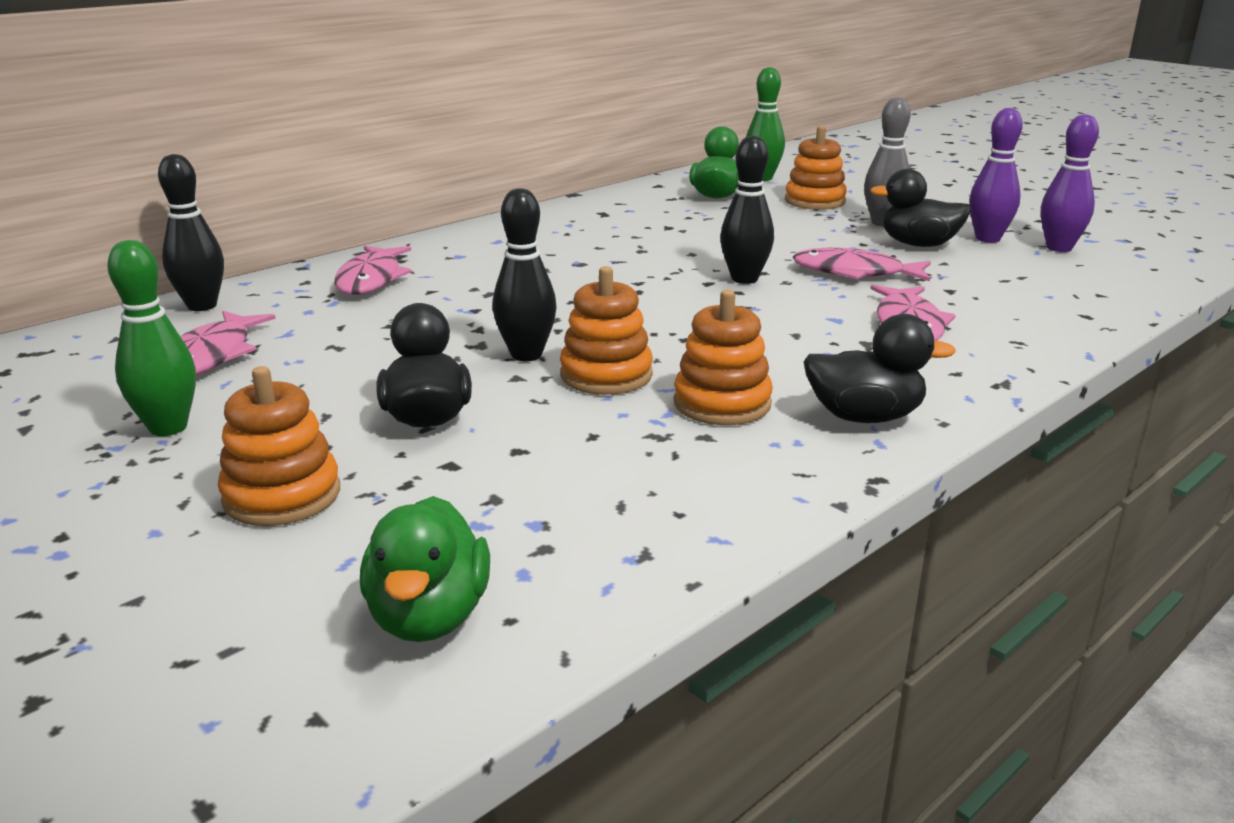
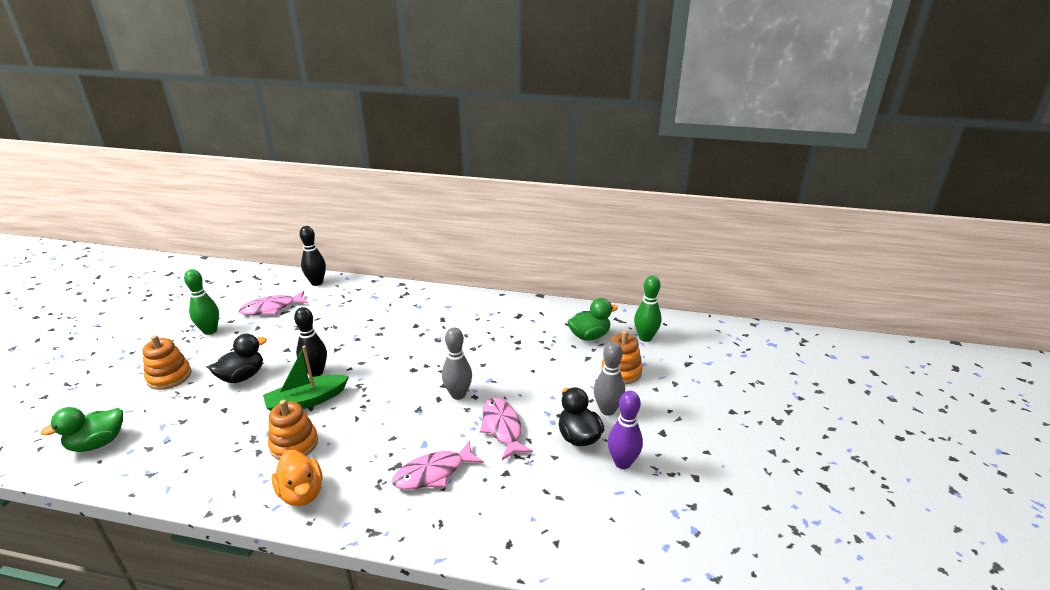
camera: 55 degrees right, 5 degrees up
pink fish [334,246,412,295] -> none
orange stacking toy [560,266,653,395] -> green boat [263,346,349,411]
black bowling pin [720,136,774,284] -> grey bowling pin [442,327,472,400]
black duck [804,314,956,423] -> orange duck [271,450,322,506]
purple bowling pin [1041,114,1099,252] -> none

